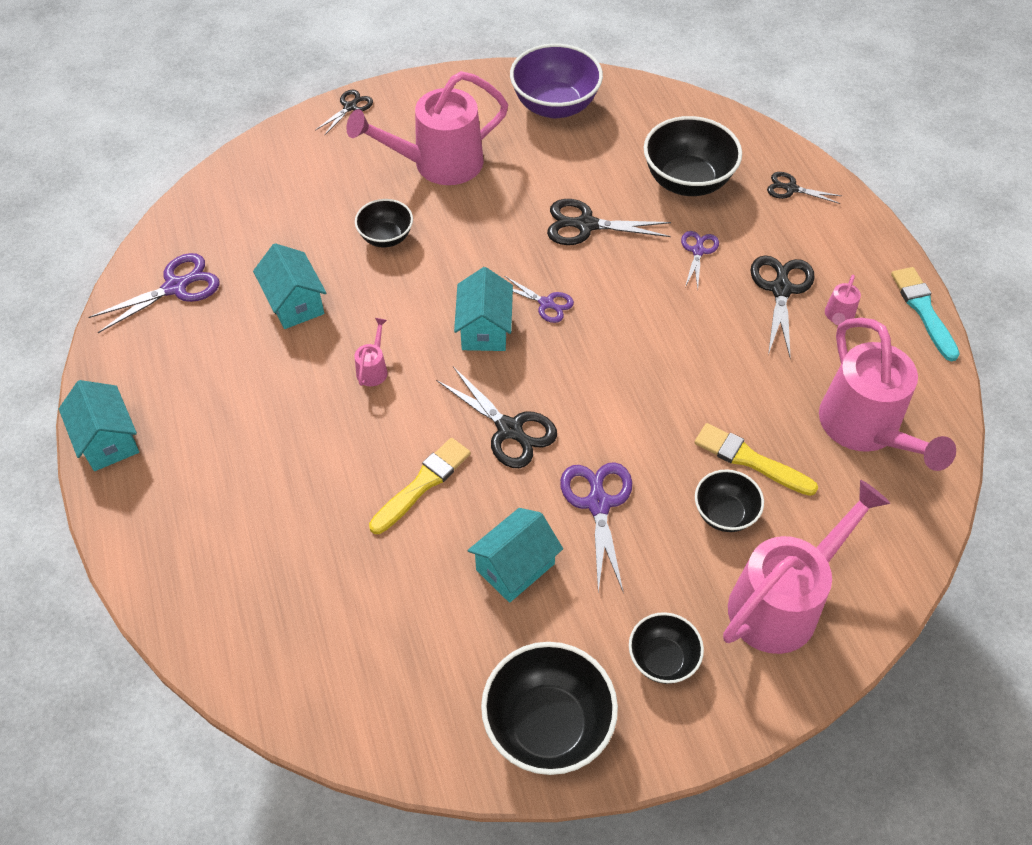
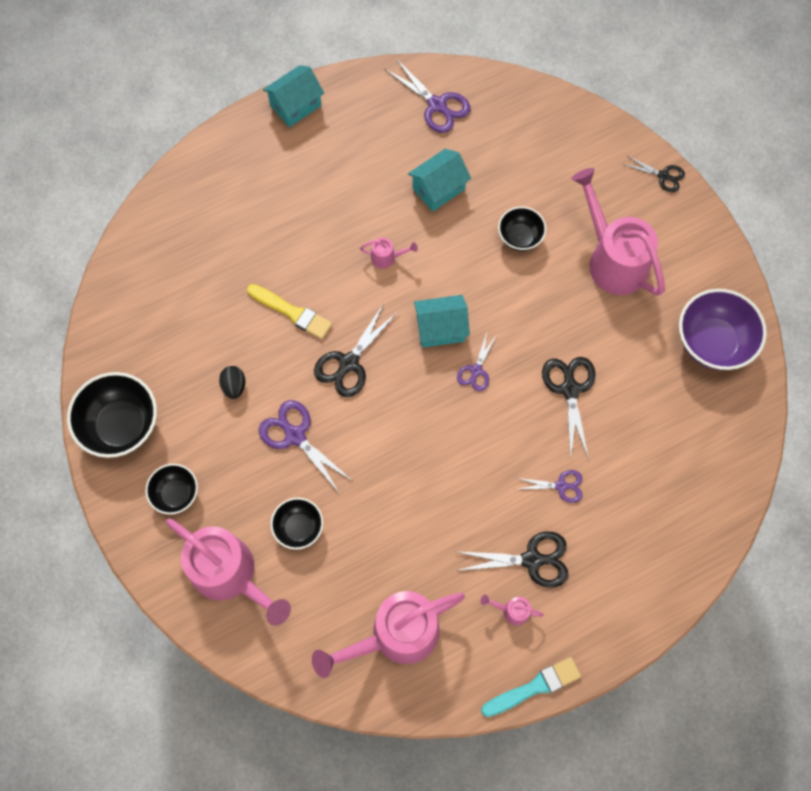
camera: 80 degrees right, 15 degrees up
turquoise house [468,508,563,603] -> black egg [219,366,246,399]
purple scissors [560,462,632,593] -> purple scissors turned 120 degrees counterclockwise [259,400,351,494]
black bowl [644,116,742,196] -> none
yellow brush [694,423,818,496] -> none
black scissors [767,172,842,204] -> none

